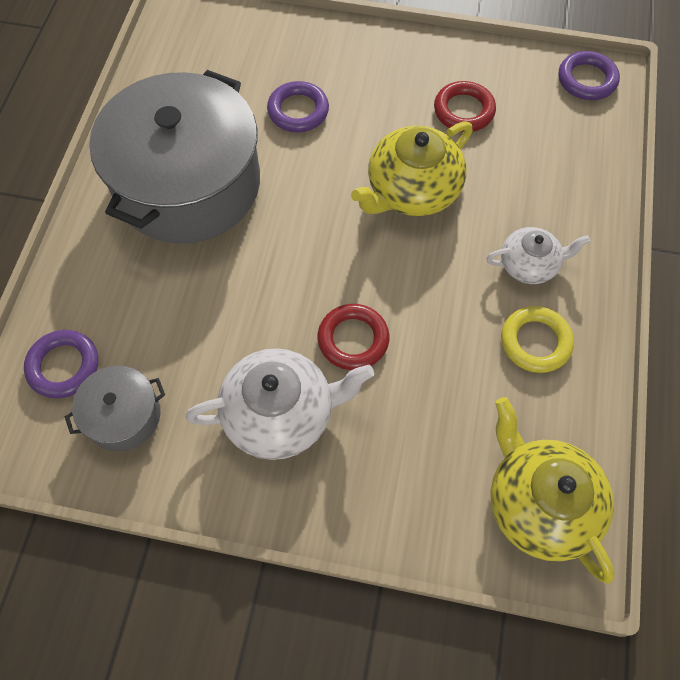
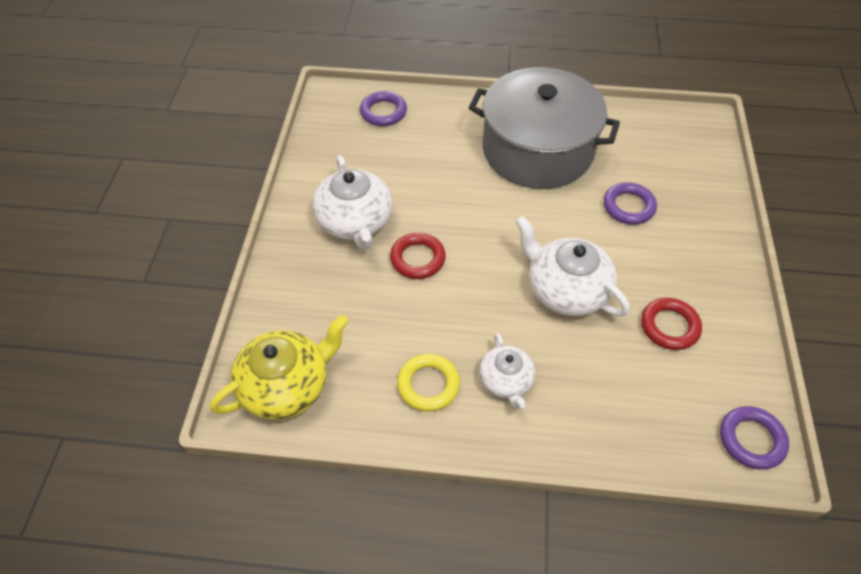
camera: 85 degrees right, 10 degrees down
grey pot [65,366,165,451] -> none
yellow teapot [351,121,473,216] -> white teapot [516,216,630,316]

